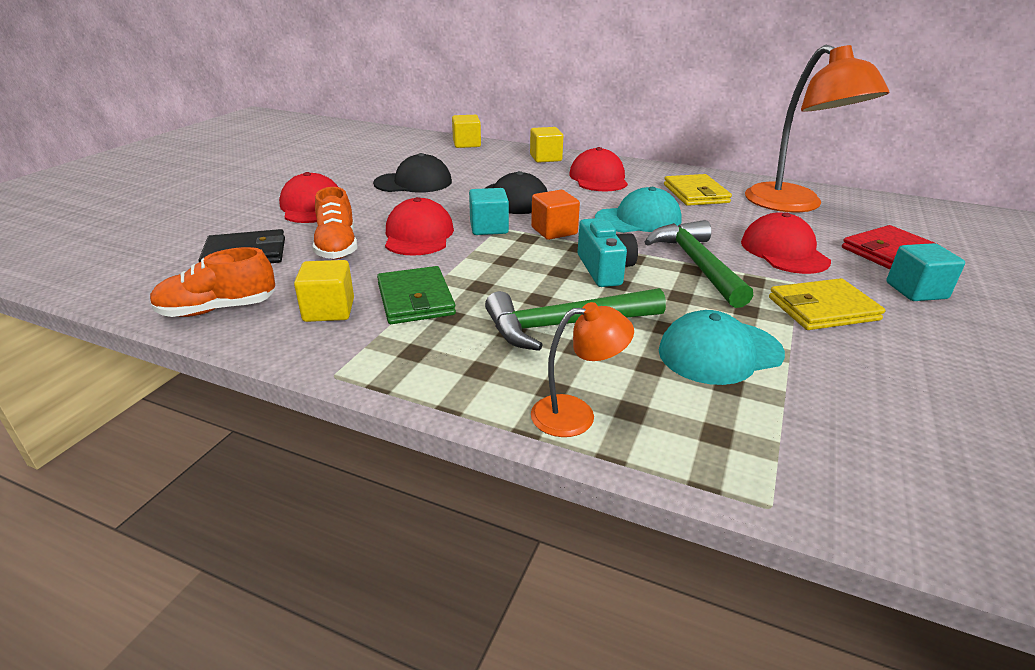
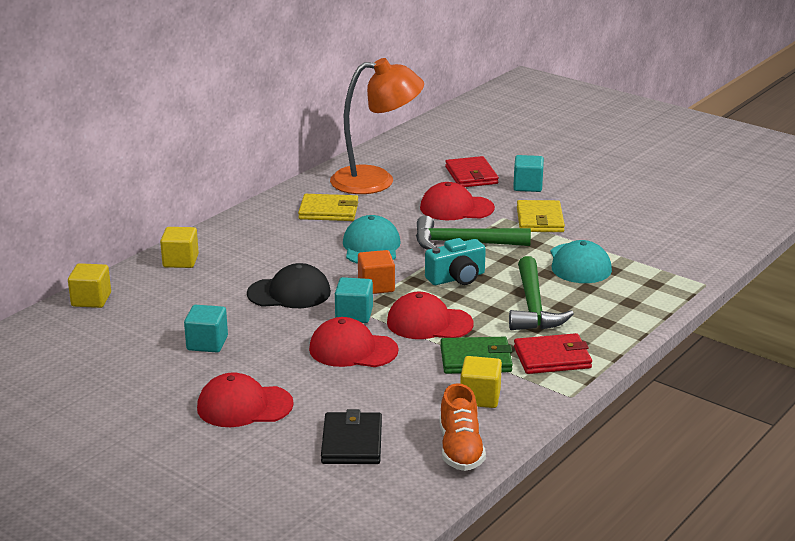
camera: 75 degrees left, 5 degrees down
orange shoe [313,187,358,259] -> none
black cap [373,153,452,193] -> turquoise cube [184,305,228,352]
orange lamp [531,302,634,437] -> none
red cap [569,147,628,191] -> red cap moved to [387,292,474,339]
turquoise camera [578,218,638,287] -> turquoise camera turned 150 degrees clockwise [425,238,486,285]
none -> red wallet [514,333,592,374]

